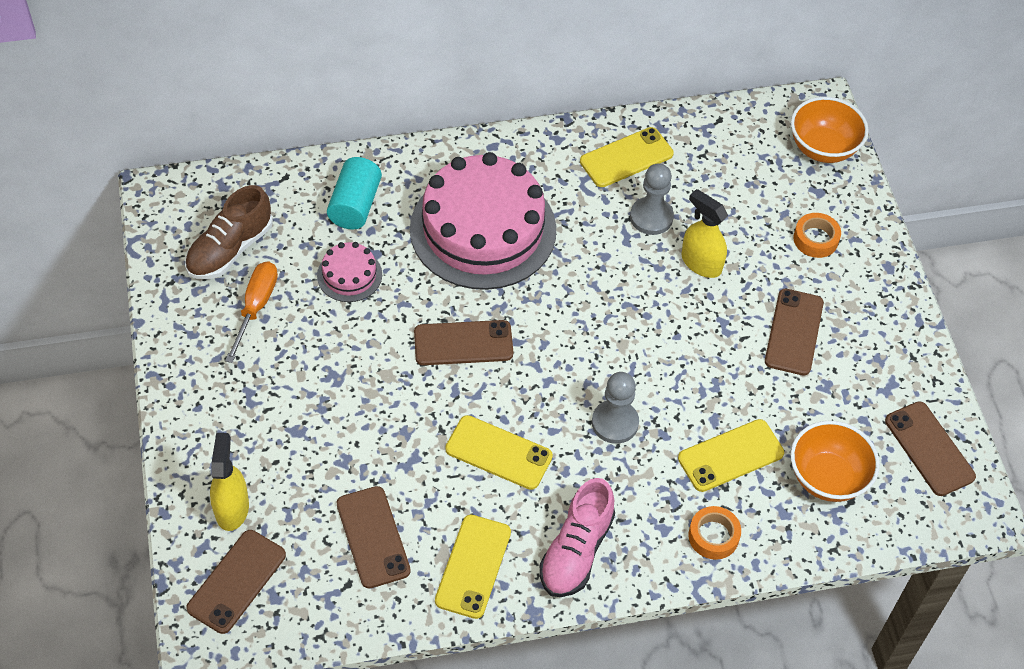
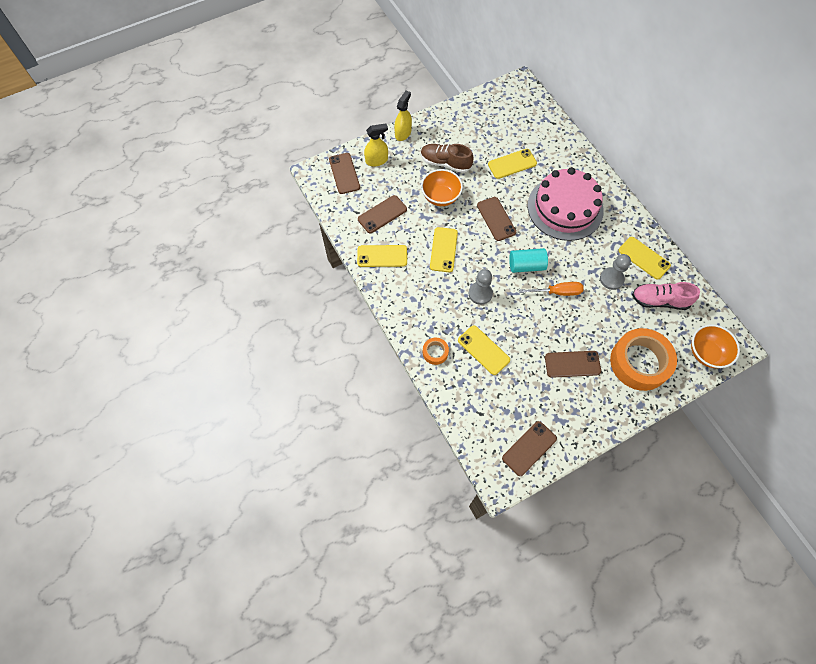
camera: 75 degrees right, 10 degrees up
brown shoe [185,185,273,279] -> brown shoe moved to [421,144,474,173]
brown phone [186,530,286,634] -> brown phone turned 60 degrees clockwise [329,153,360,194]
orange screwdriver [225,262,278,363] -> orange screwdriver moved to [519,282,584,296]
pink cake [317,242,382,302] -> yellow phone [488,149,537,179]
turquoise cylinder [327,157,382,229] -> turquoise cylinder moved to [509,248,548,273]
pink shoe [540,478,615,597] -> pink shoe moved to [632,282,700,310]
yellow spray bottle [681,189,728,278] -> yellow spray bottle moved to [394,91,412,141]
orange bowl [791,420,880,502] -> orange bowl moved to [421,169,463,206]
orange tape [793,213,841,258] -> orange tape [610,328,677,391], size x2.25

